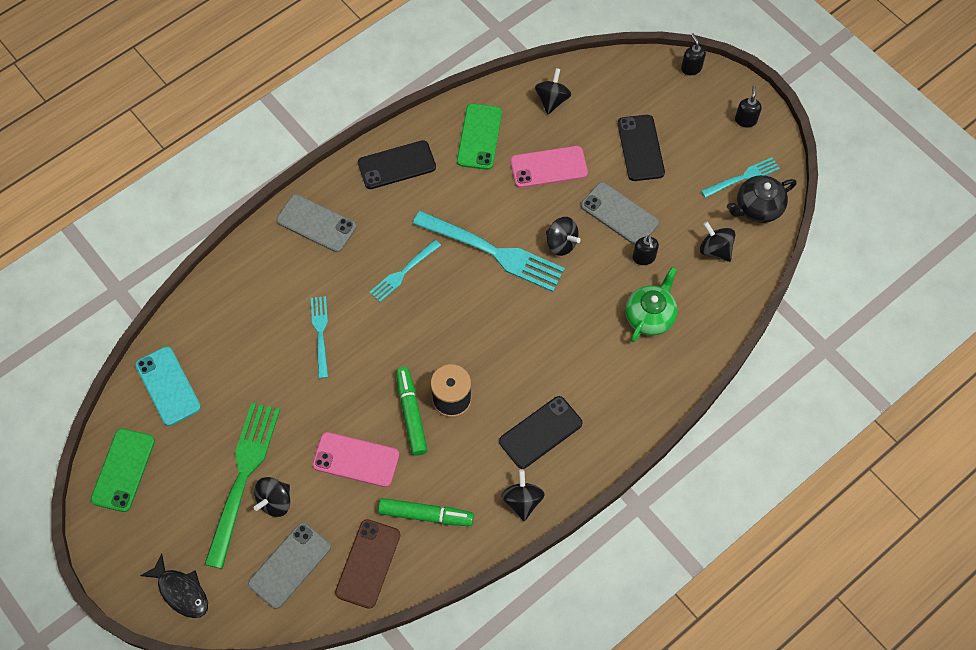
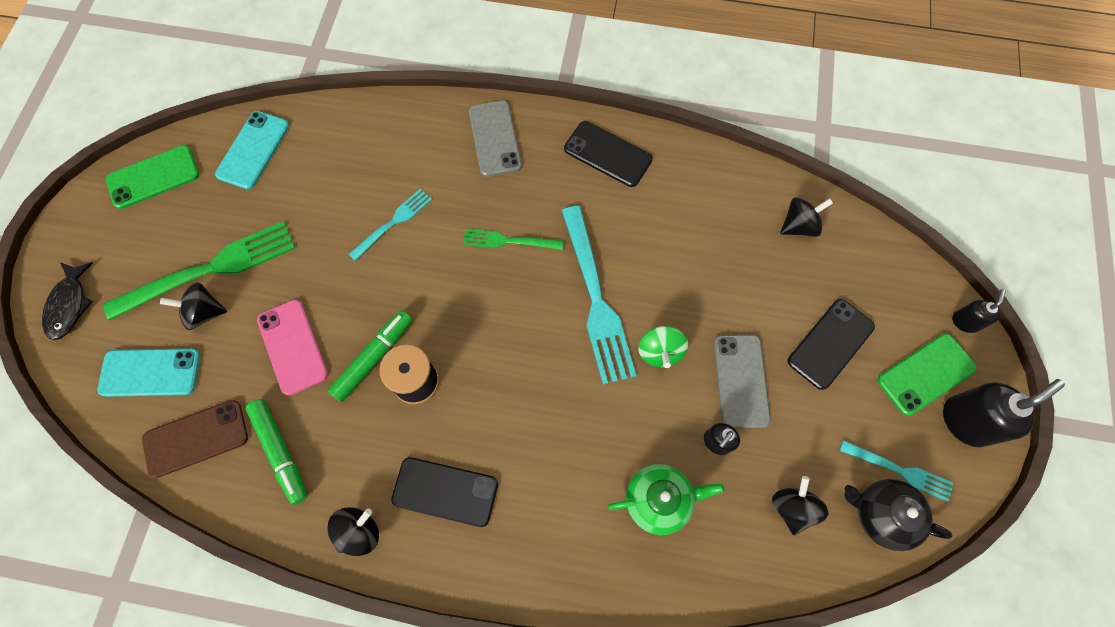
camera: 50 degrees right, 5 degrees up
grey phone [248,522,331,609] -> turquoise phone [97,348,200,397]
turquoise fork [369,240,441,302] -> green fork [463,229,563,250]
green phone [457,104,502,170] -> green phone moved to [878,333,977,416]
pink phone [510,146,588,188] -> none
black spinning top [546,217,581,256] -> green spinning top [638,326,688,368]
black soap dispenser [735,85,762,128] -> black soap dispenser [943,379,1065,447], size x1.83

